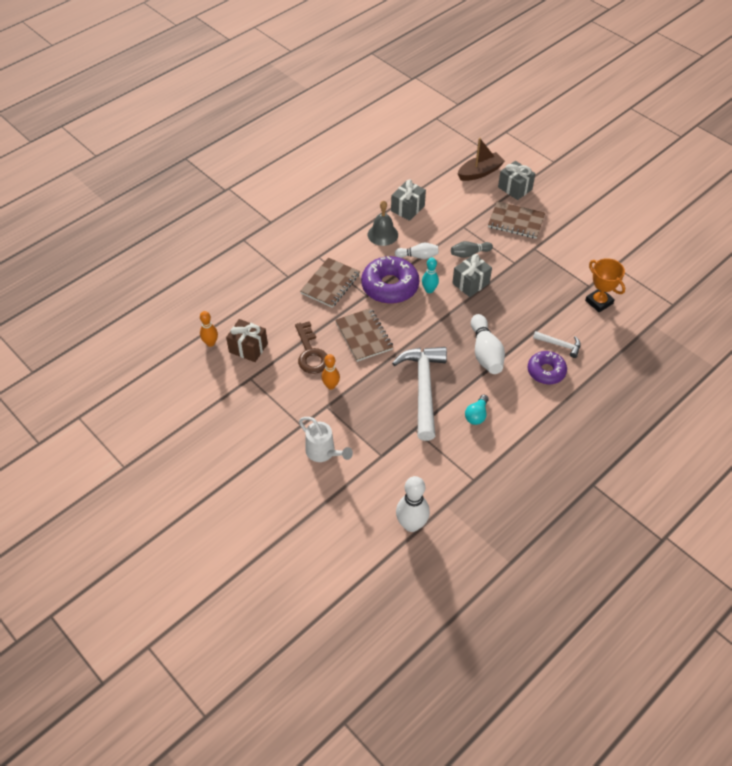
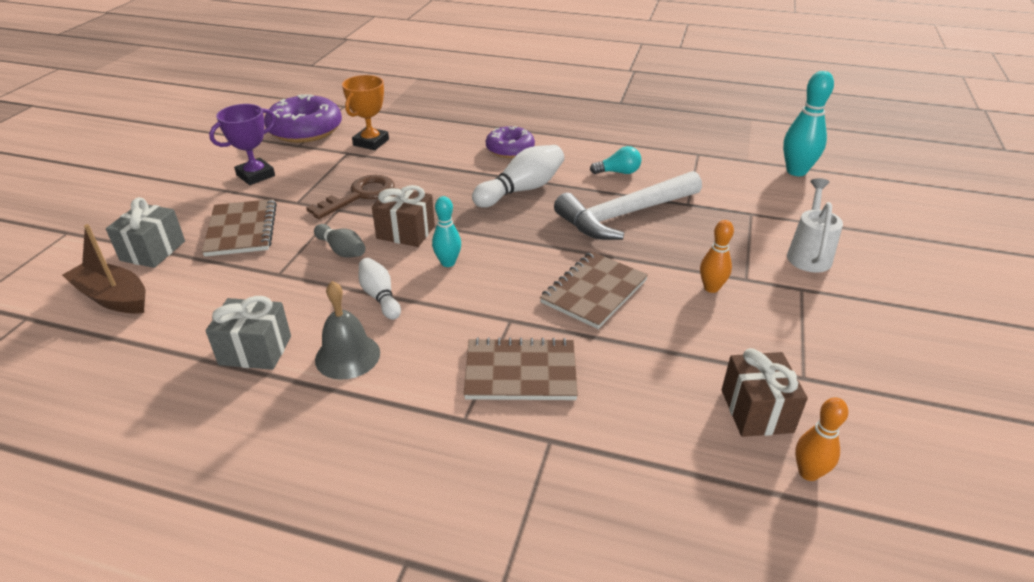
camera: 120 degrees left, 15 degrees down
brown key [295,321,328,374] -> brown key moved to [306,175,395,219]
purple donut [361,256,419,304] -> purple donut moved to [264,94,342,143]
white bowling pin [396,476,430,532] -> turquoise bowling pin [783,71,834,176]
grey gift [452,254,492,297] -> brown gift [372,185,435,247]
white hammer [533,331,581,358] -> none
none -> purple trophy [209,104,276,185]

